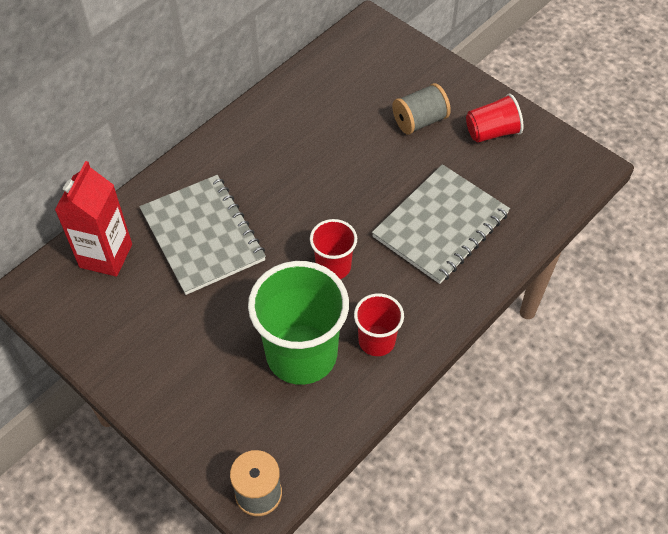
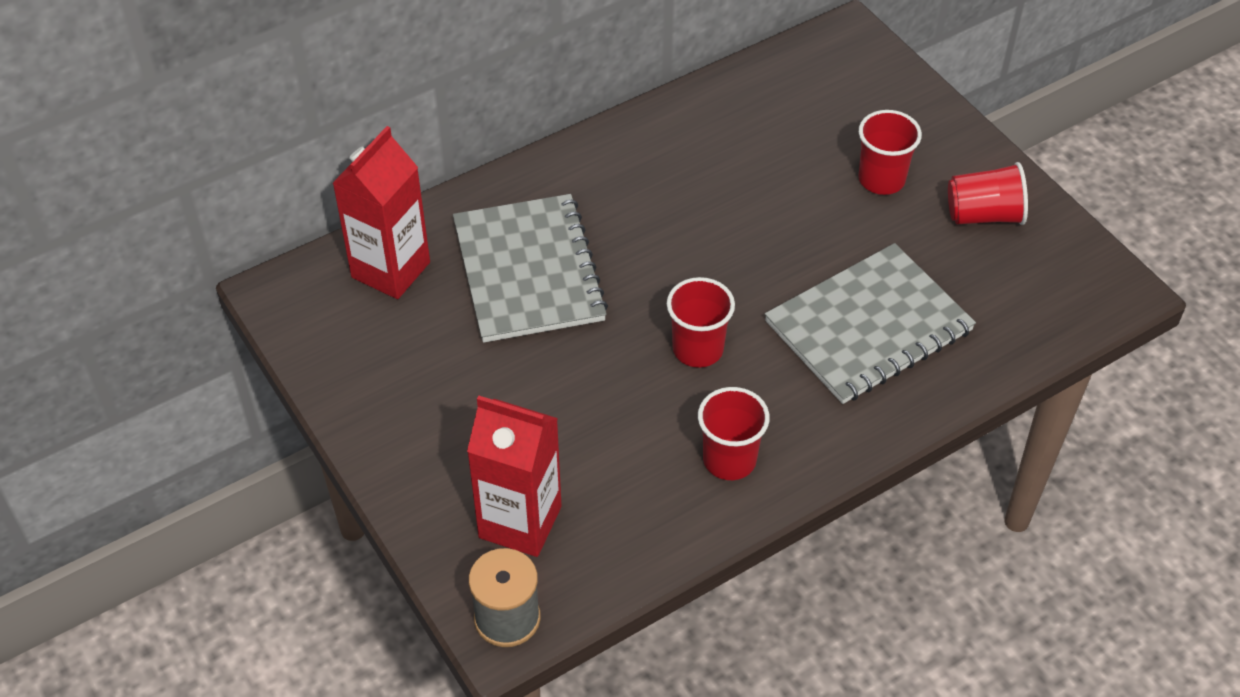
camera: 15 degrees right, 5 degrees down
green cup [248,261,349,385] -> none
grey spool [392,83,451,134] -> red cup [859,110,922,195]
none -> red carton [467,396,562,557]

